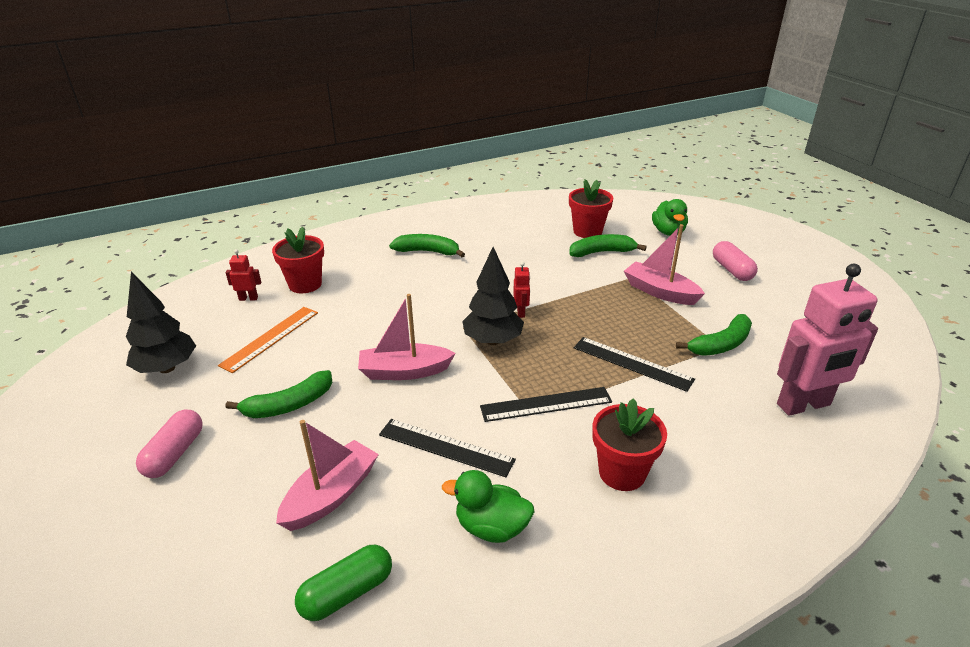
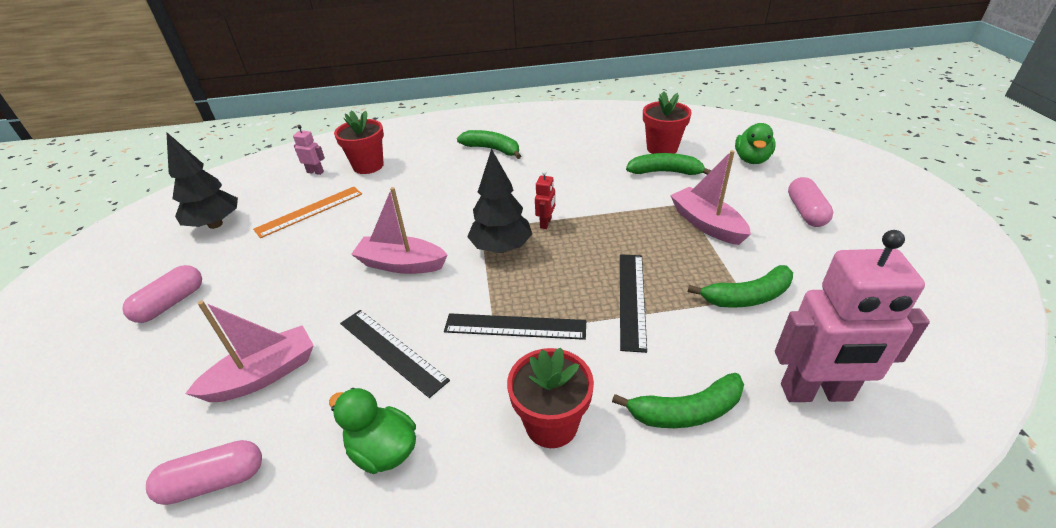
camera: 20 degrees right, 5 degrees up
red robot [225,249,261,301] -> pink robot [293,125,325,175]
green banana [226,370,332,418] -> green banana moved to [612,373,744,428]
green capsule [295,545,392,621] -> pink capsule [146,440,262,505]
black ruler [574,337,695,392] -> black ruler turned 45 degrees clockwise [620,254,647,353]

